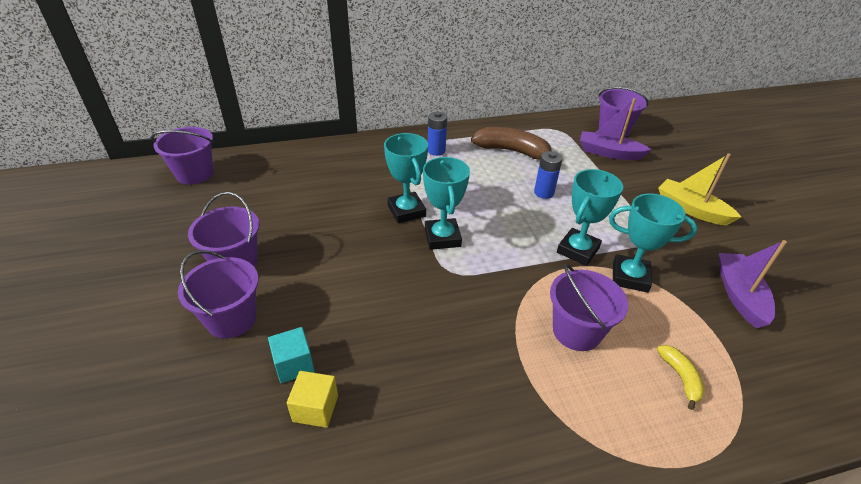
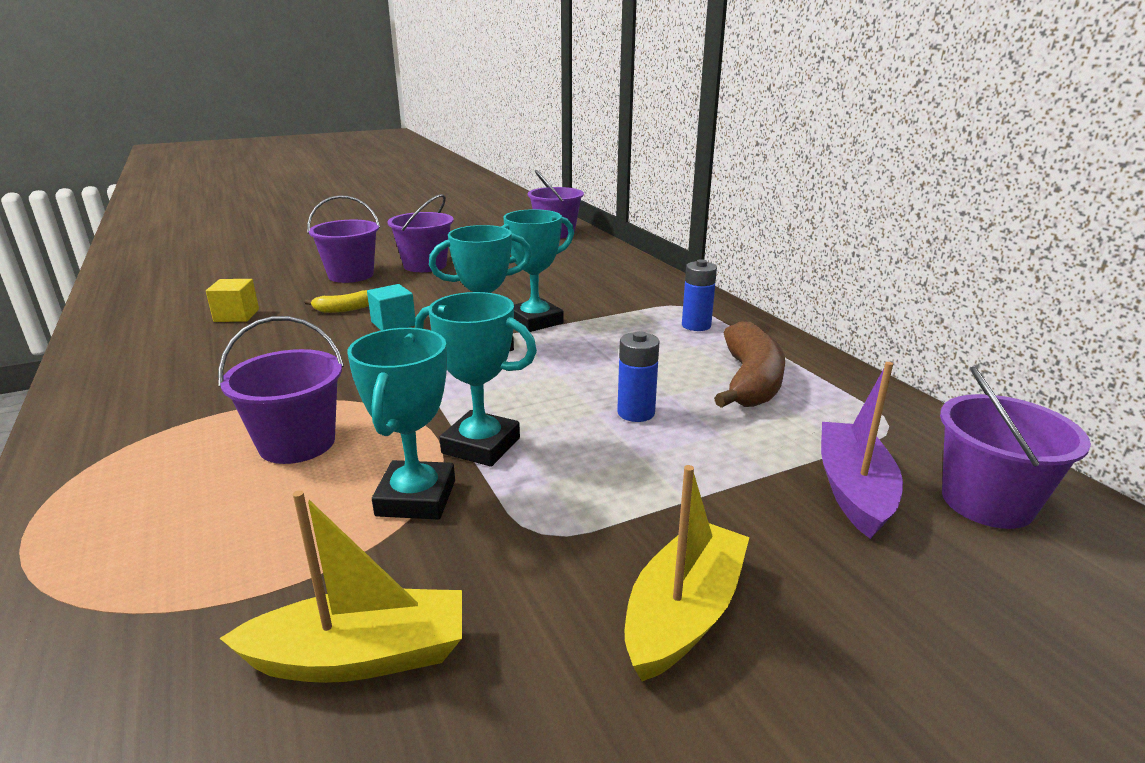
camera: 80 degrees right, 15 degrees down
turquoise cube [268,327,315,383] -> turquoise cube moved to [367,284,415,330]
yellow banana [657,345,705,410] -> yellow banana moved to [304,290,369,313]
purple boat [718,240,787,328] -> yellow boat [219,490,462,683]

